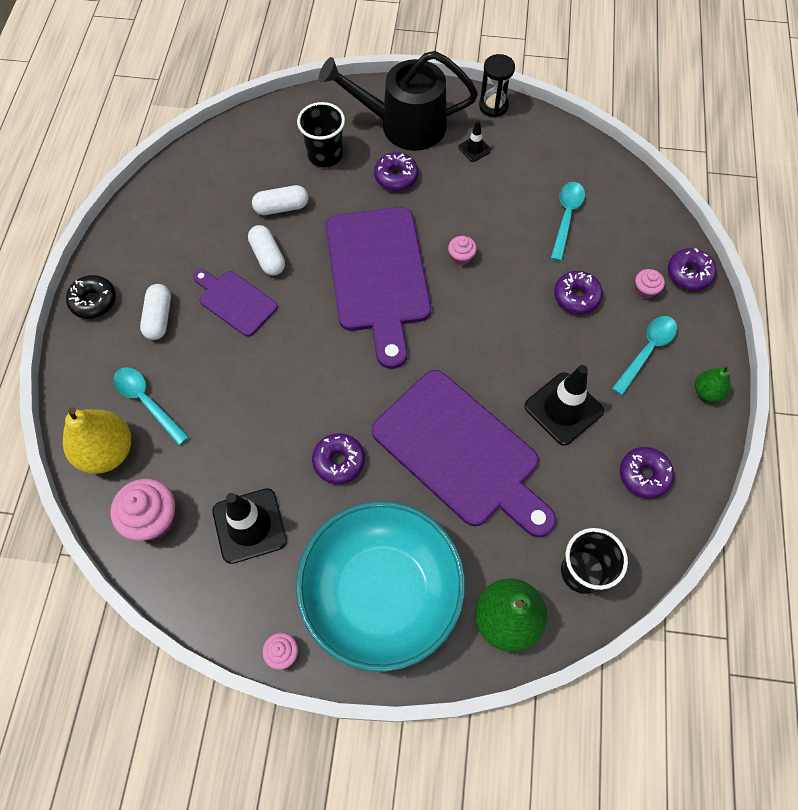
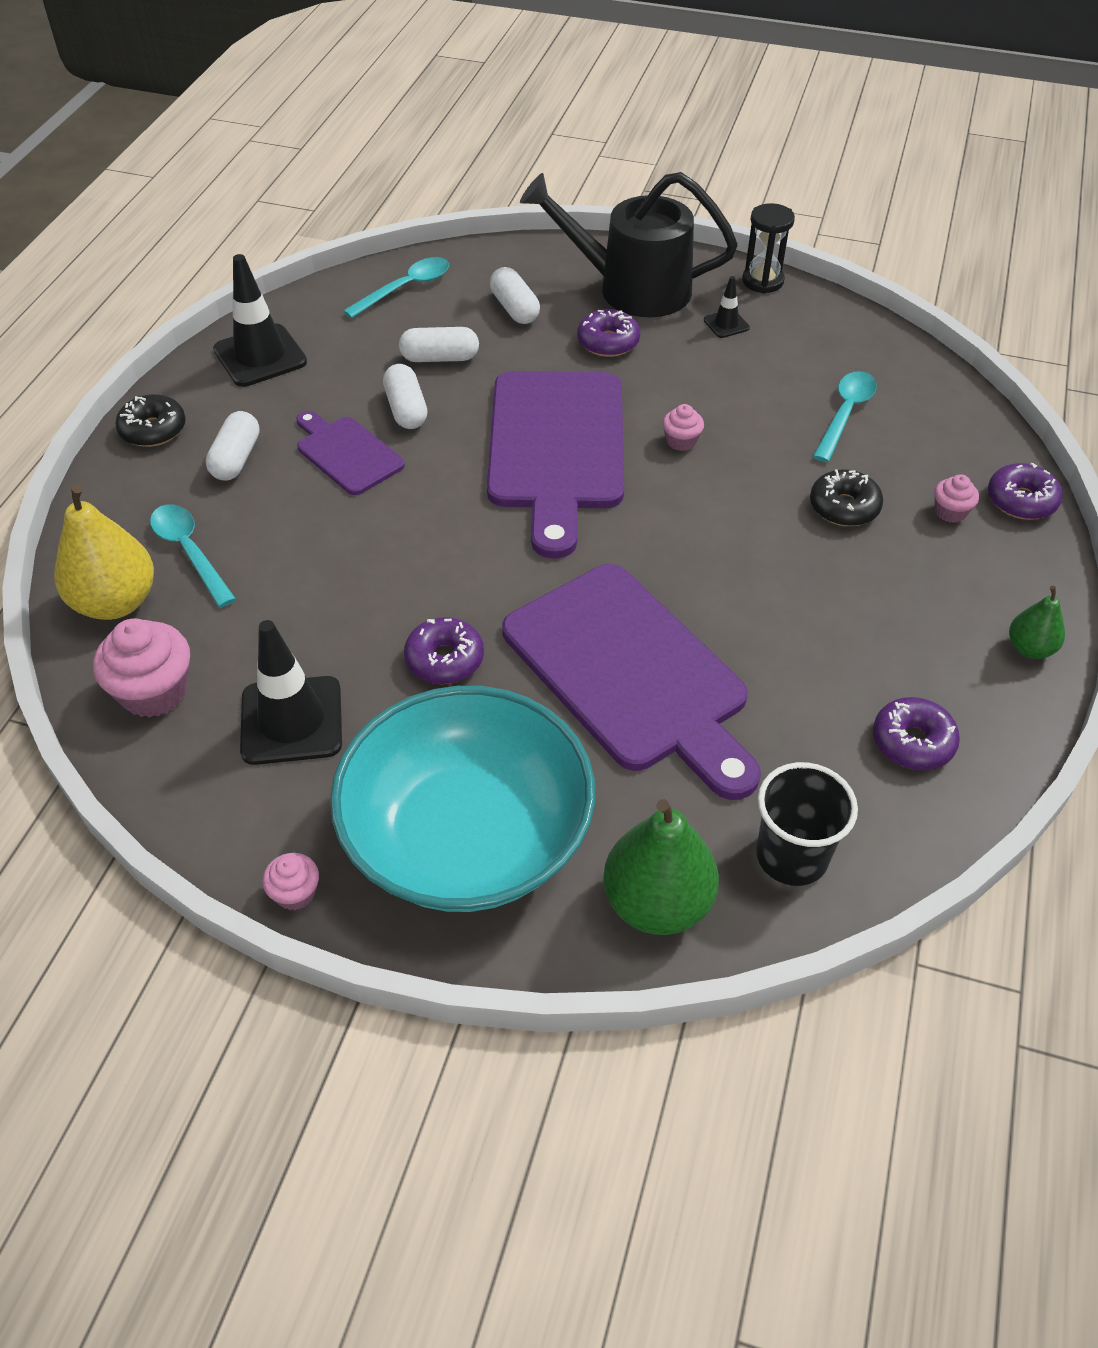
camera: 10 degrees right, 15 degrees down
black cup [297,102,345,167] -> white capsule [490,267,540,324]
black traffic cone [525,365,604,446] -> black traffic cone moved to [213,254,307,387]
purple donut [554,271,603,314] -> black donut [810,469,883,526]
turquoise spoon [612,316,677,396] -> turquoise spoon moved to [343,257,449,318]

